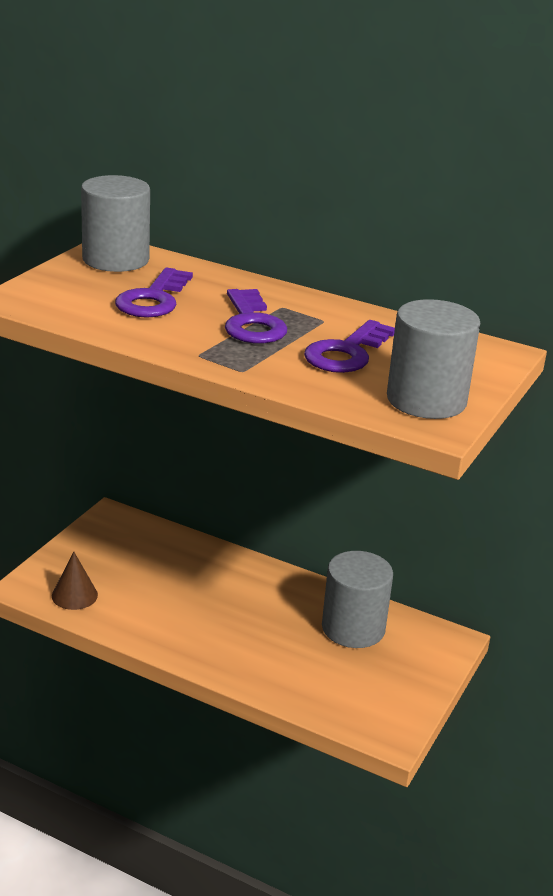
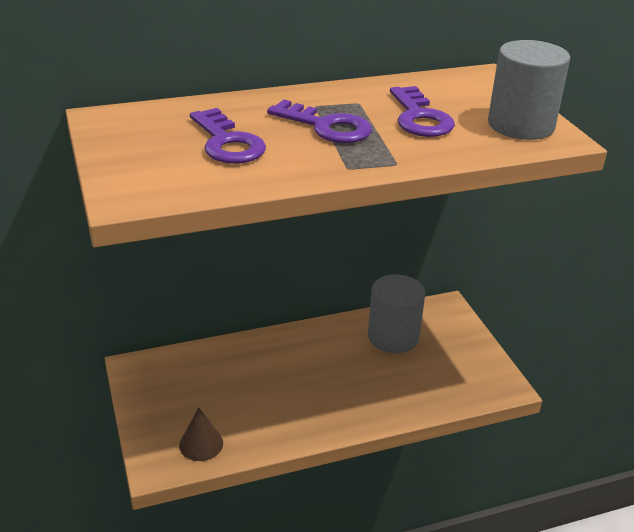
camera: 45 degrees left, 5 degrees up
grey cylinder [81,175,150,272] -> none

